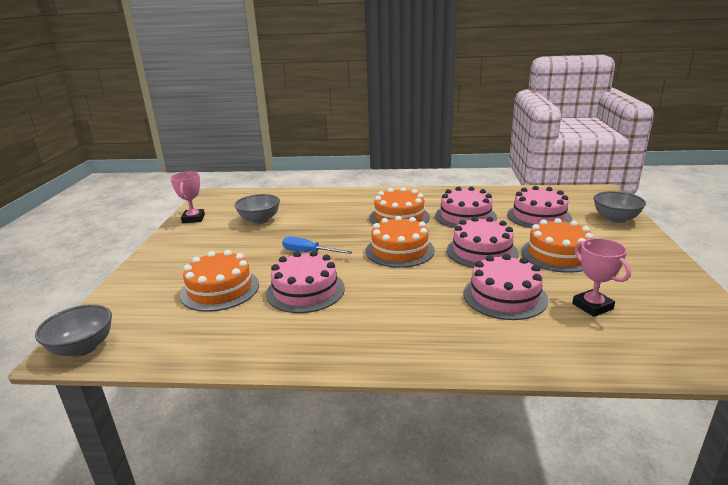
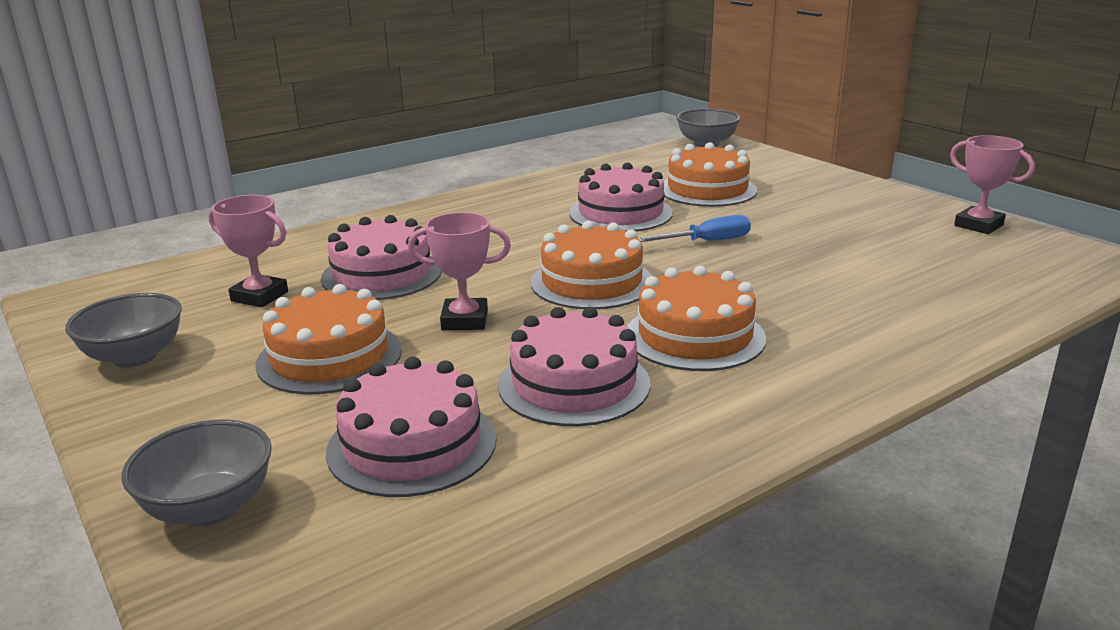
camera: 140 degrees right, 0 degrees up
grey bowl [234,194,280,224] -> grey bowl moved to [65,293,182,368]
pink cake [447,216,518,268] -> pink trophy [408,212,511,330]

